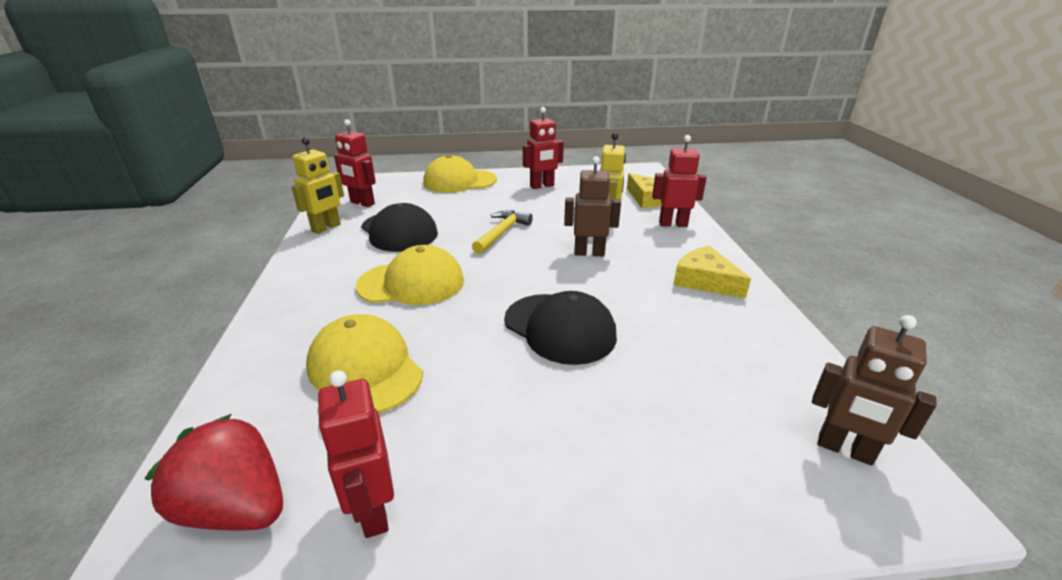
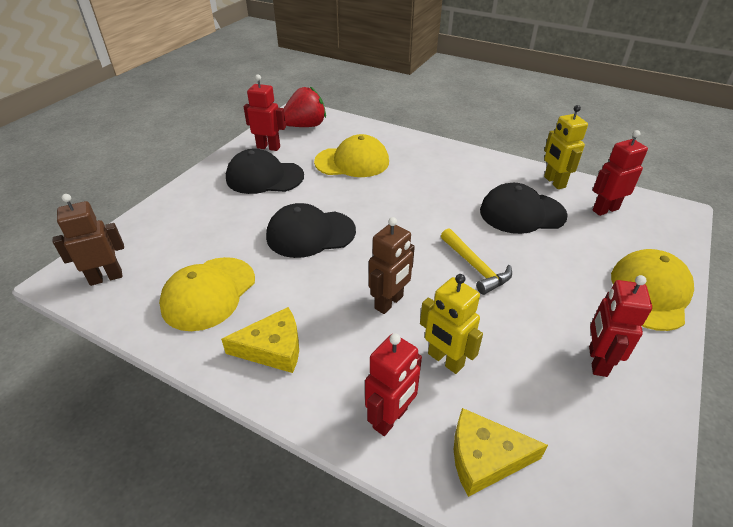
camera: 125 degrees right, 10 degrees up
yellow cap [356,245,464,305] -> yellow cap moved to [159,257,255,331]
none -> black cap [226,148,304,194]

